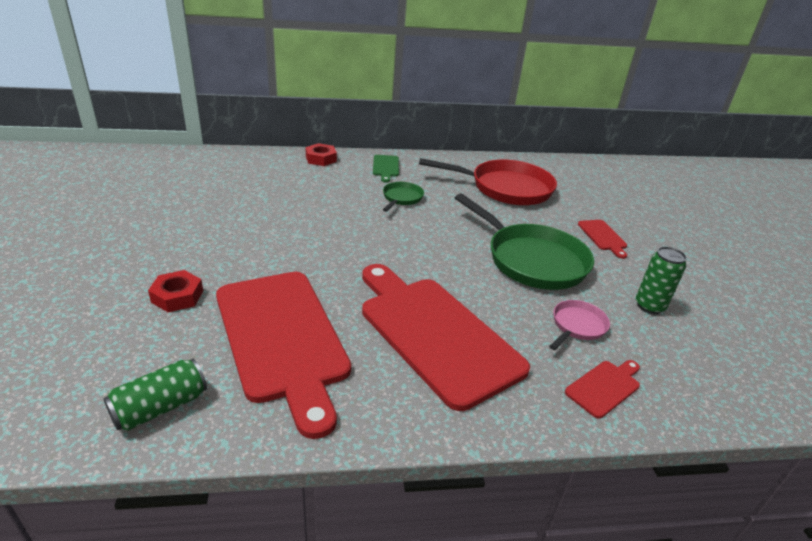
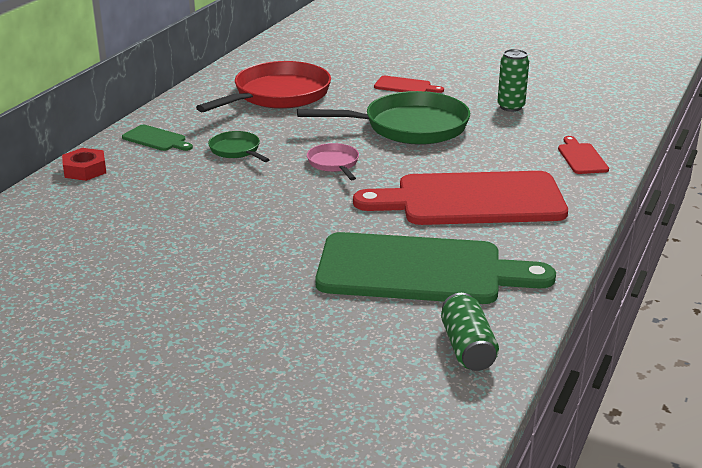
camera: 55 degrees left, 5 degrees down
red nut [148,270,203,312] -> none
red cutting board [216,272,351,439] -> green cutting board [315,232,556,304]
pink pan [549,300,610,350] -> pink pan moved to [307,143,359,180]

